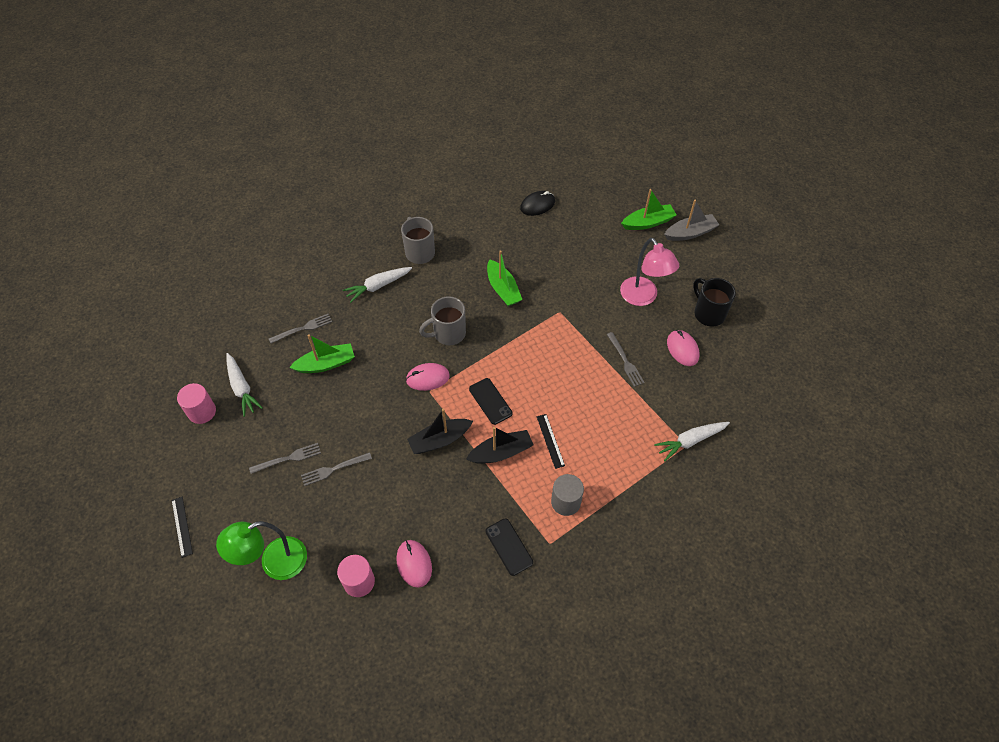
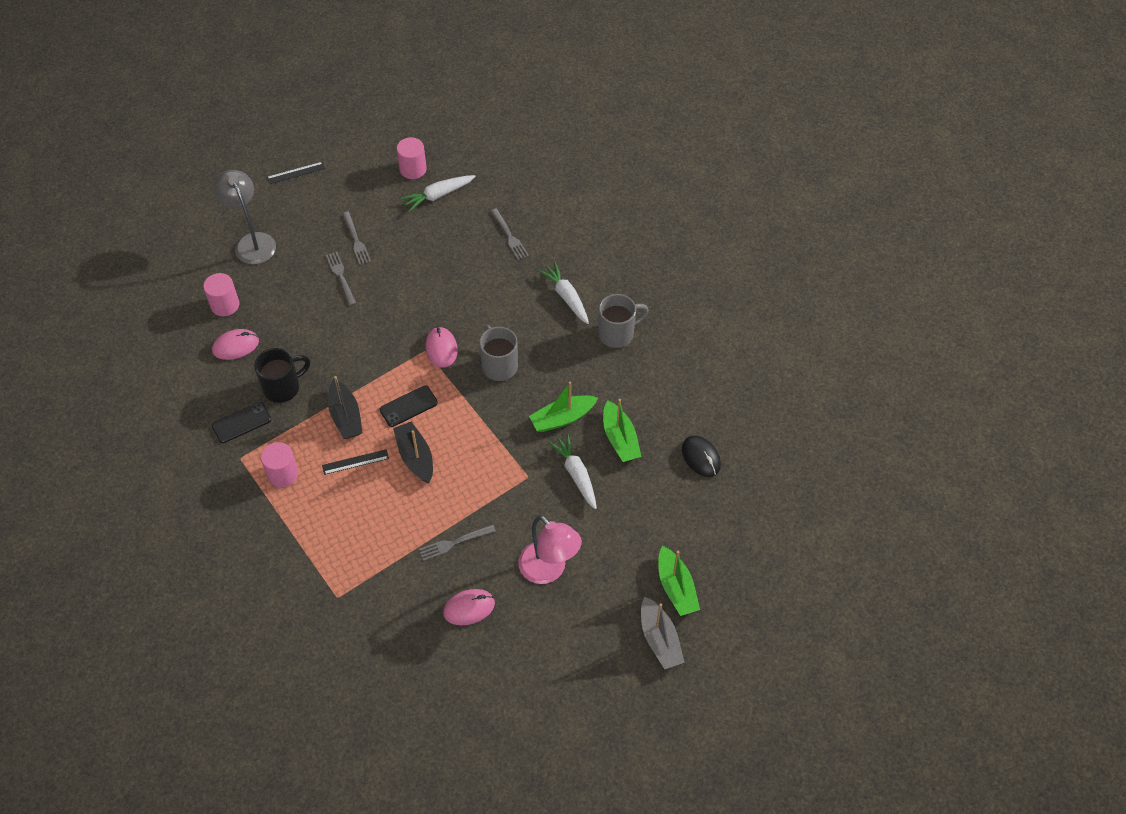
camera: 90 degrees right, 0 degrees up
green lamp [216,521,307,580] -> grey lamp [213,170,276,264]
green boat [289,334,355,373] -> green boat moved to [603,399,642,462]
black boat [407,409,473,454] -> black boat moved to [393,422,433,483]
grey cylinder [551,474,584,516] -> pink cylinder [261,442,298,487]
pink lamp [620,238,679,306] -> pink lamp turned 105 degrees counterclockwise [518,515,582,584]
white carrot [654,422,730,461] -> white carrot moved to [548,434,597,509]
black mug [693,278,736,326] -> black mug moved to [254,348,310,403]

